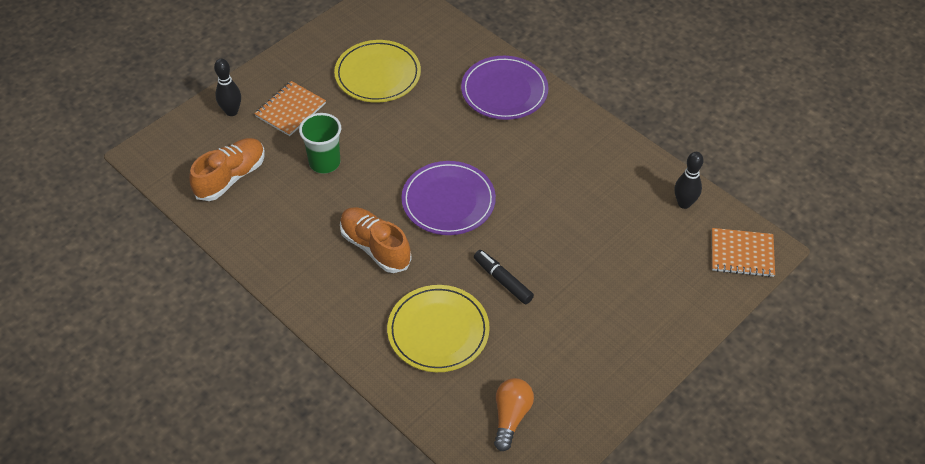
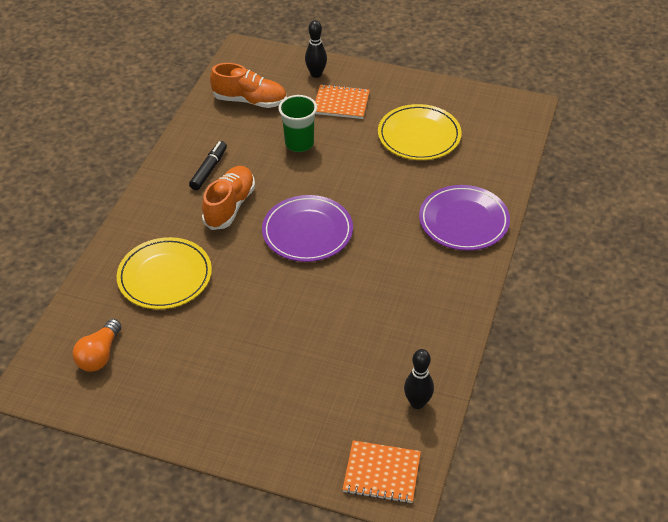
camera: 65 degrees right, 5 degrees down
black marker [474,250,534,304] -> black marker moved to [189,141,227,190]
orange light bulb [494,378,534,451] -> orange light bulb turned 120 degrees clockwise [73,319,121,372]
orange notebook [712,228,775,277] -> orange notebook turned 60 degrees counterclockwise [343,440,421,504]

